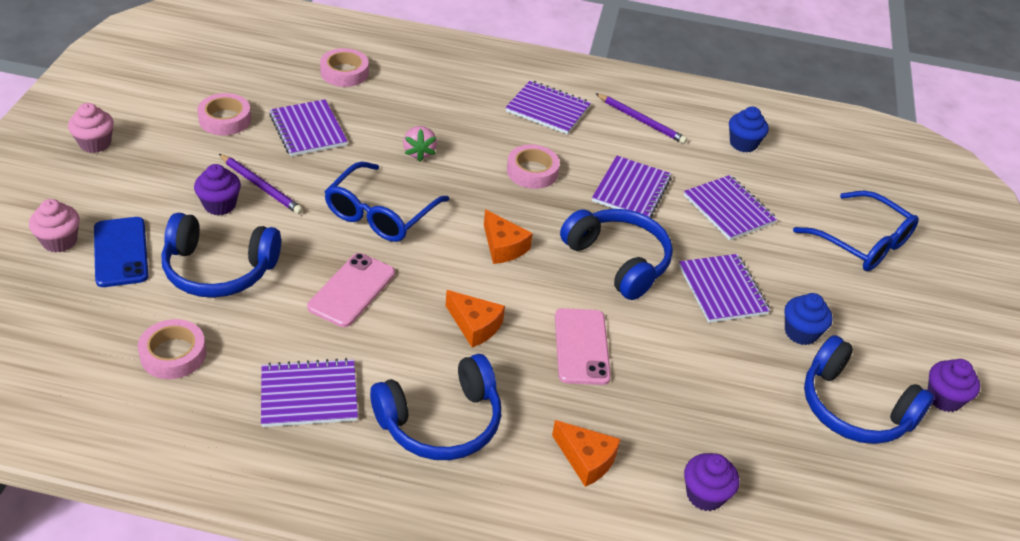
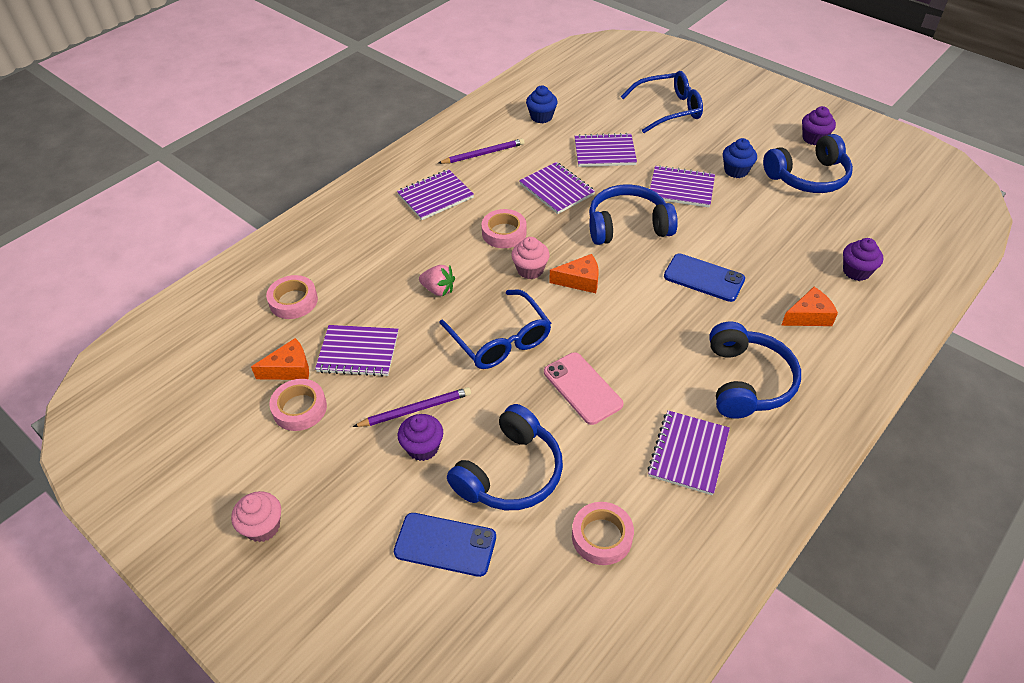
camera: 55 degrees left, 5 degrees up
pink cupcake [29,199,80,253] -> pink cupcake moved to [511,237,550,279]
orange cheese [446,290,505,348] -> orange cheese moved to [251,338,309,380]
pink phone [555,308,611,385] -> blue phone [664,254,745,302]

